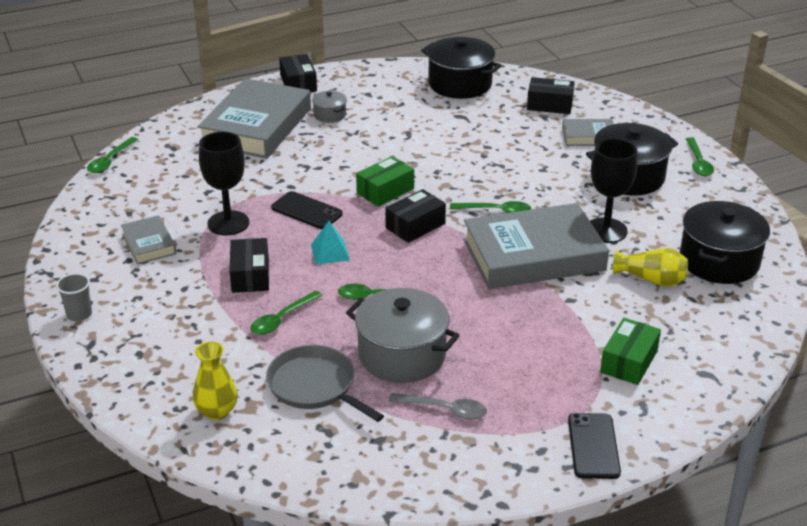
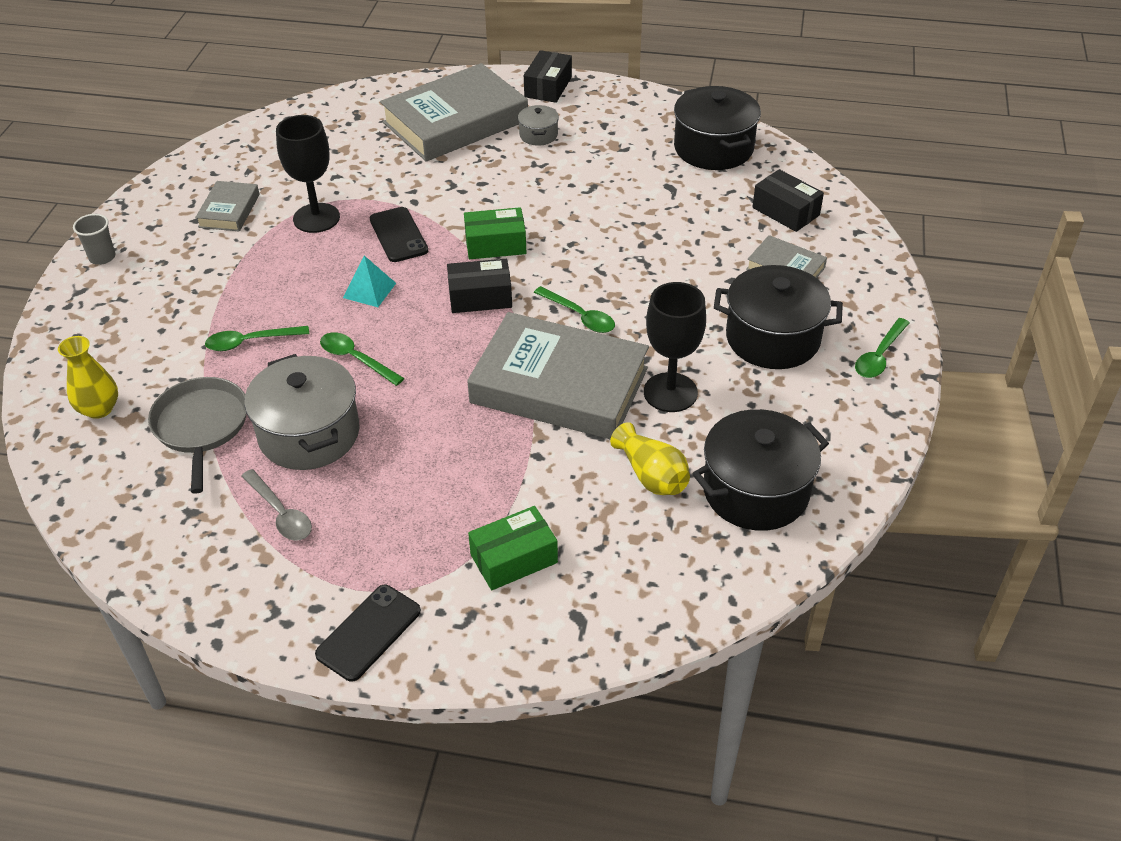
camera: 35 degrees right, 10 degrees up
green spoon [87,137,138,173] -> none
black box [229,238,269,293] -> none

